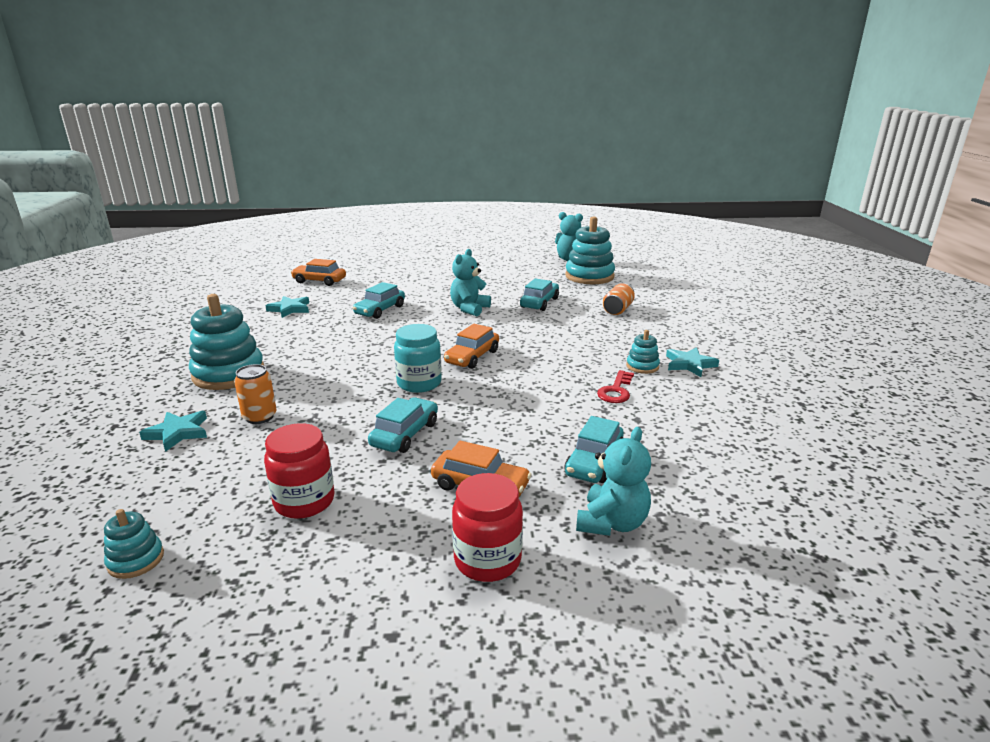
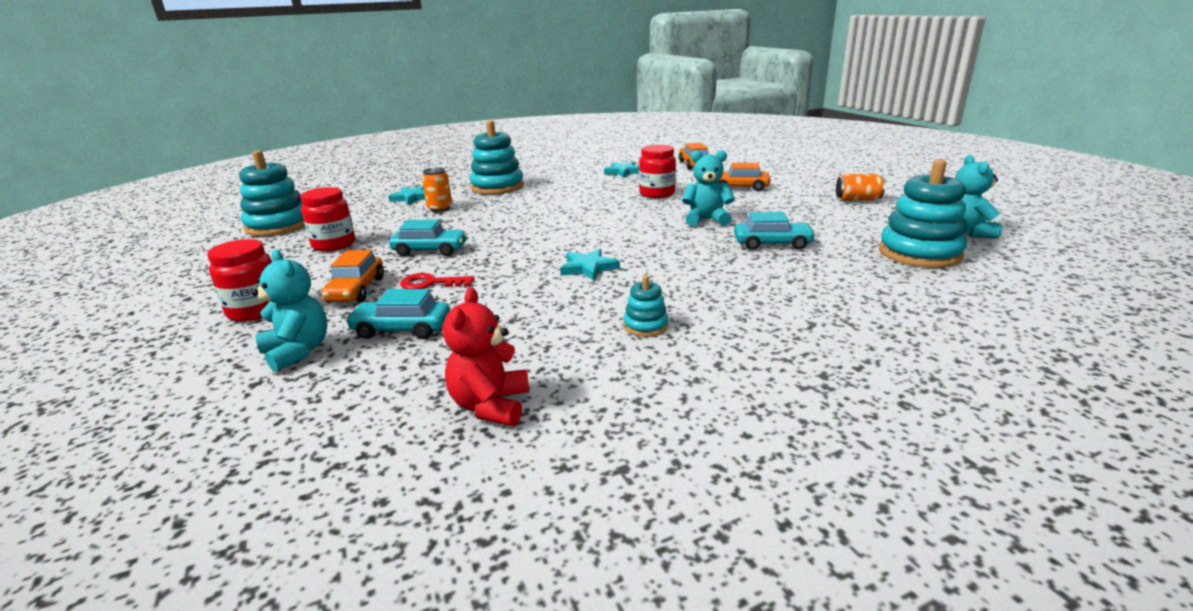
camera: 70 degrees right, 0 degrees up
turquoise stacking toy [104,509,164,579] -> turquoise stacking toy [239,150,305,236], size x2.08
turquoise car [353,282,405,319] -> red jar [639,145,676,198]
turquoise jar [394,324,442,393] -> none
orange car [444,324,499,369] -> orange car moved to [718,163,770,191]
turquoise teddy bear [576,427,651,536] -> turquoise teddy bear turned 135 degrees counterclockwise [251,250,328,372]
red key [597,370,634,403] -> red key moved to [400,273,475,289]
orange can [603,283,635,315] -> orange can moved to [836,174,885,201]
turquoise star [666,347,719,377] -> turquoise star moved to [560,249,620,281]
none -> red teddy bear [443,288,529,426]

